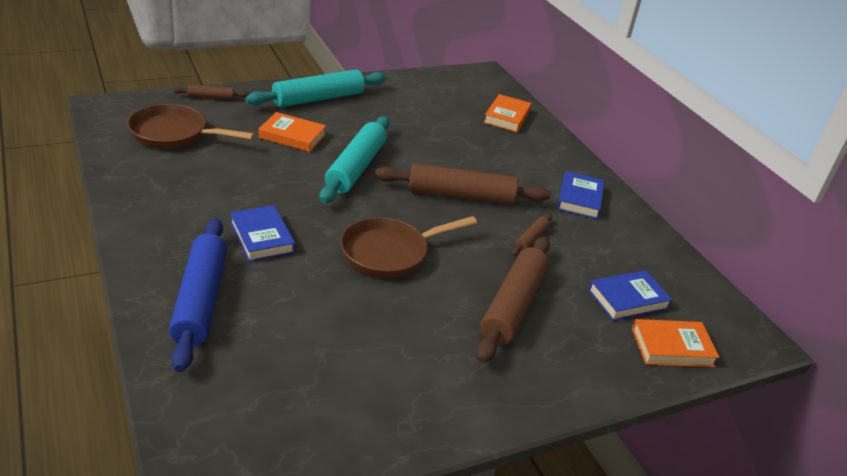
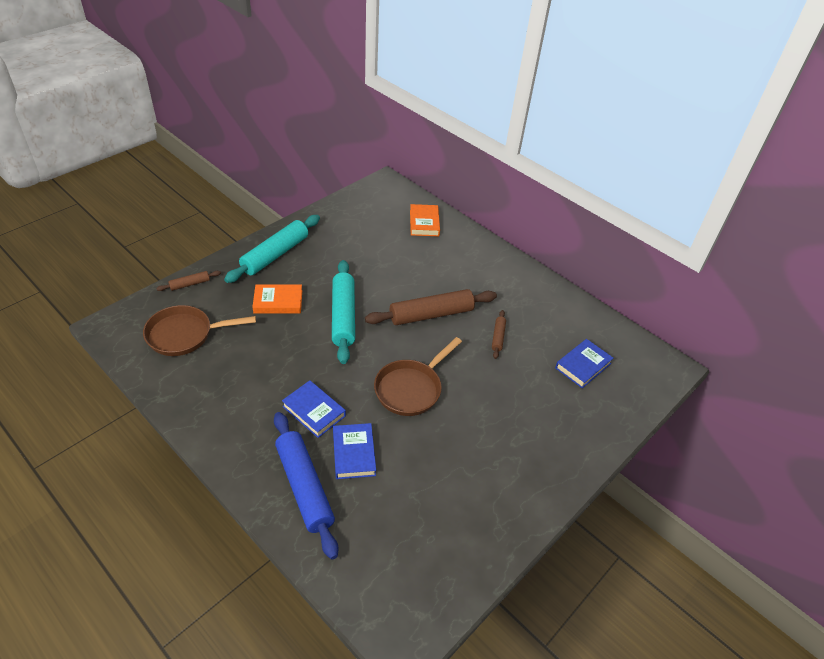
camera: 20 degrees left, 10 degrees up
brown rolling pin [476,236,550,363] -> none
blue book [557,171,604,219] -> blue book moved to [333,423,376,479]
orange book [632,319,719,367] -> none

